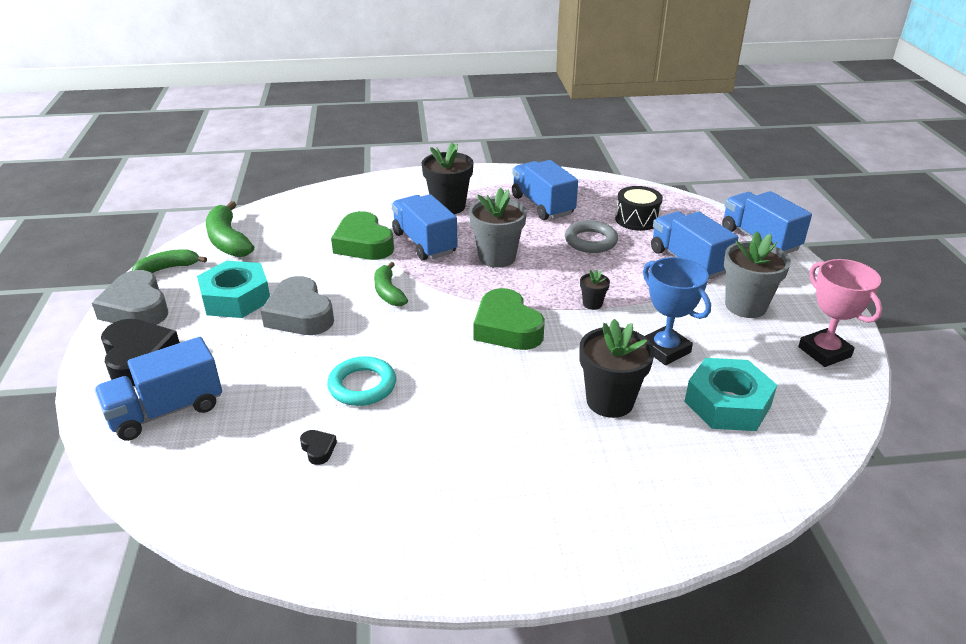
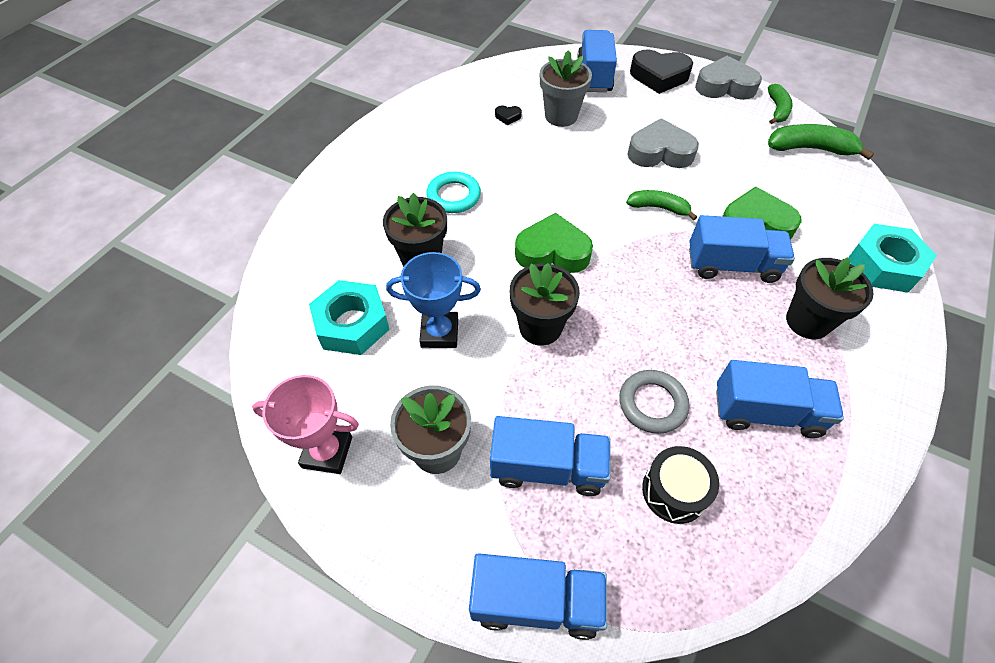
camera: 125 degrees right, 20 degrees up
turquoise nut [197,261,270,318] -> turquoise nut moved to [848,224,937,293]
turquoise ring [327,356,396,406] -> turquoise ring moved to [426,172,481,213]
grey flower pot [469,188,527,268] -> grey flower pot moved to [540,50,592,127]
black flower pot [580,270,610,310] -> black flower pot [510,263,580,346], size x2.07

